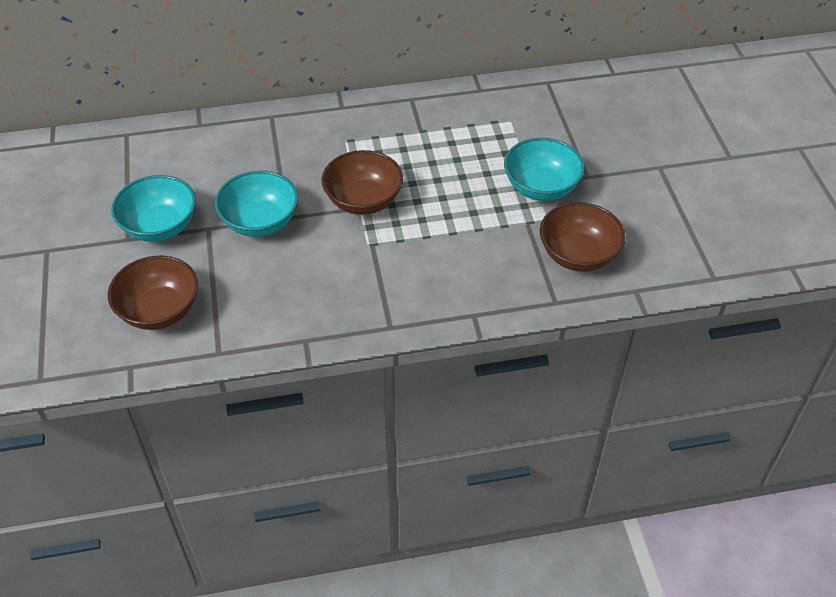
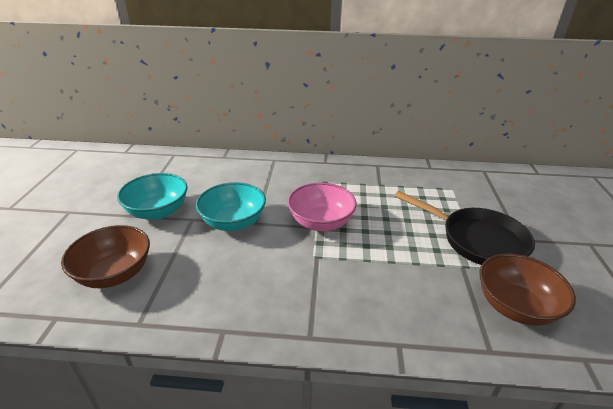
camera: 15 degrees right, 15 degrees down
brown bowl [321,150,403,215] -> pink bowl [288,183,357,231]
turquoise bowl [504,138,585,201] -> black pan [394,191,535,265]

